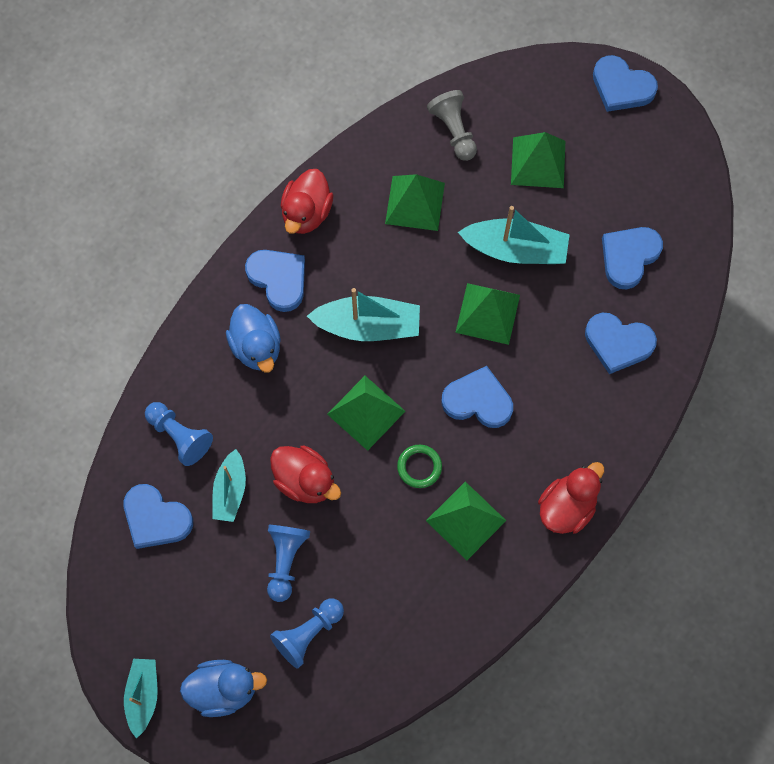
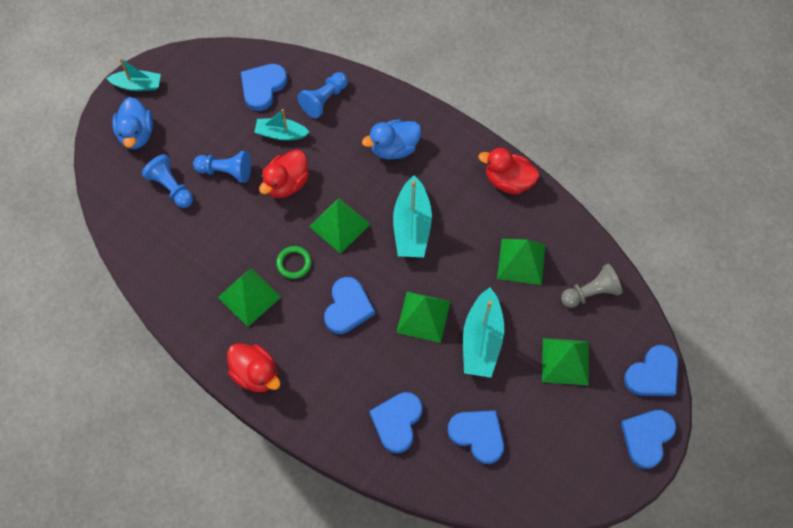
camera: 90 degrees right, 5 degrees down
blue heart [245,250,305,312] -> blue heart moved to [624,345,678,396]

